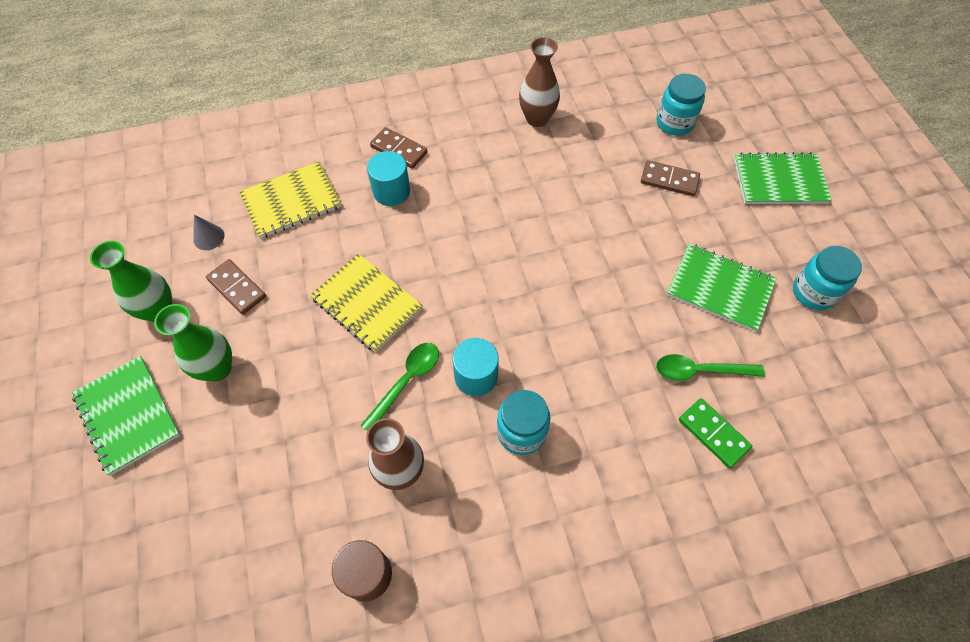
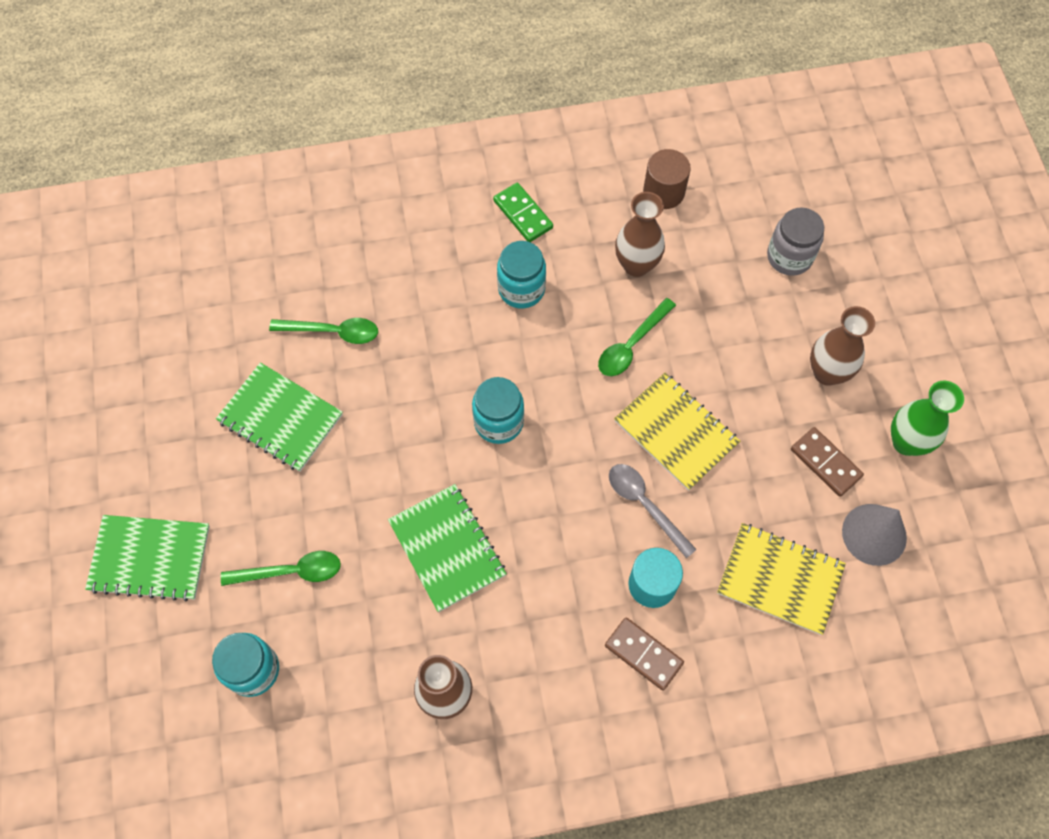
camera: 175 degrees left, 5 degrees up
green notebook [72,356,180,476] -> green notebook moved to [388,484,507,612]
green vase [154,304,232,382] -> brown vase [810,306,875,386]
grey cone [193,215,225,250] -> grey cone [842,504,907,566], size x1.72
yellow notebook [239,161,342,239] -> yellow notebook turned 45 degrees clockwise [717,523,846,635]
turquoise cylinder [453,338,499,396] -> none
brown domino [641,160,700,196] -> green spoon [221,551,341,586]
green domino [679,398,752,468] -> green domino moved to [493,183,553,242]
turquoise jar [793,246,862,310] -> turquoise jar moved to [472,377,524,444]
none -> grey spoon [609,464,697,559]
none -> grey jar [767,207,824,276]

